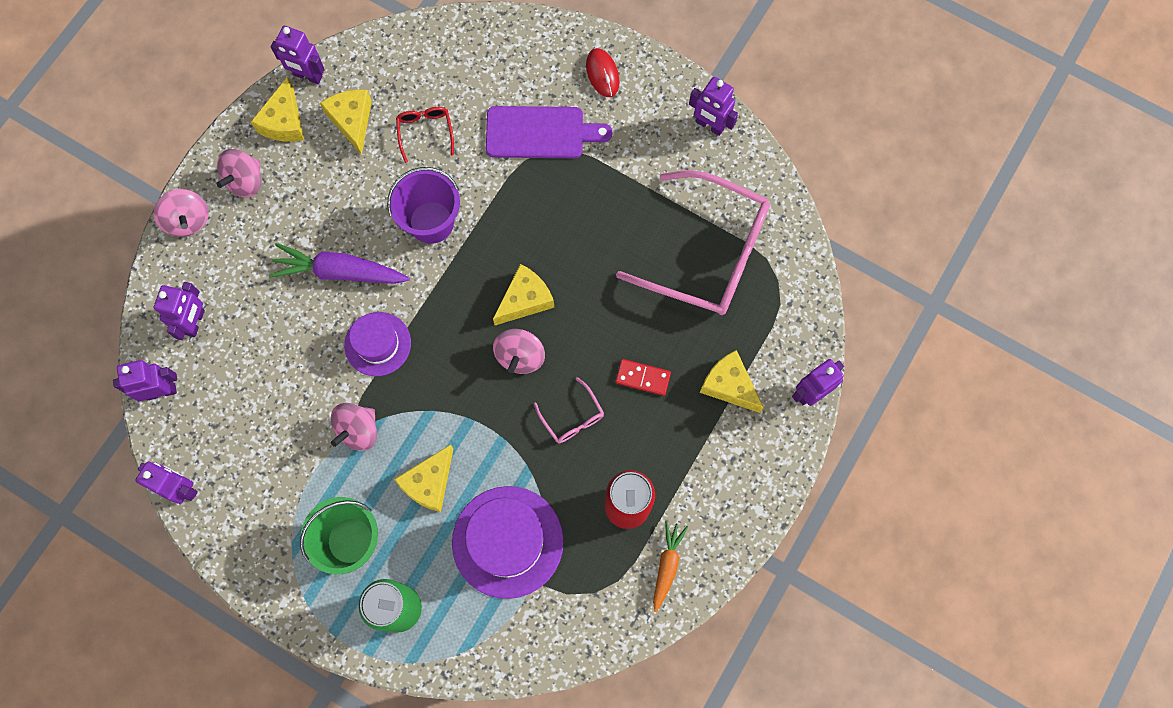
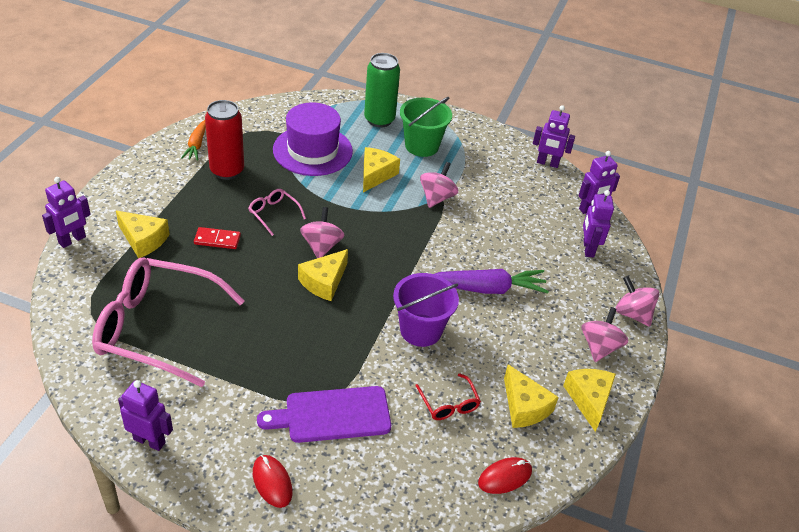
camera: 165 degrees right, 30 degrees down
purple robot [271,26,325,84] -> none
purple hat [344,312,411,376] -> none
none -> red mouse [478,457,532,494]

